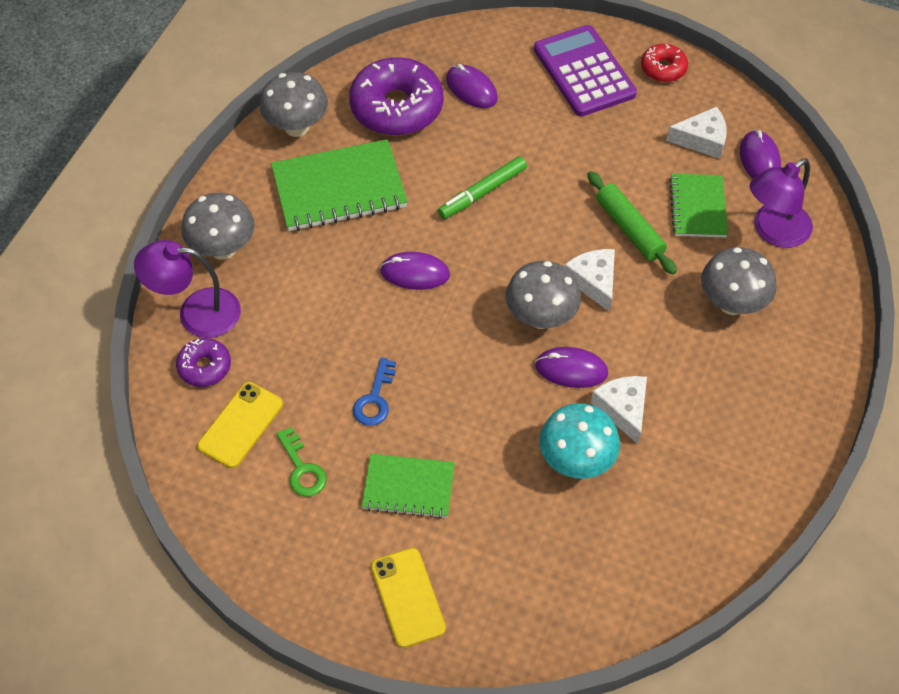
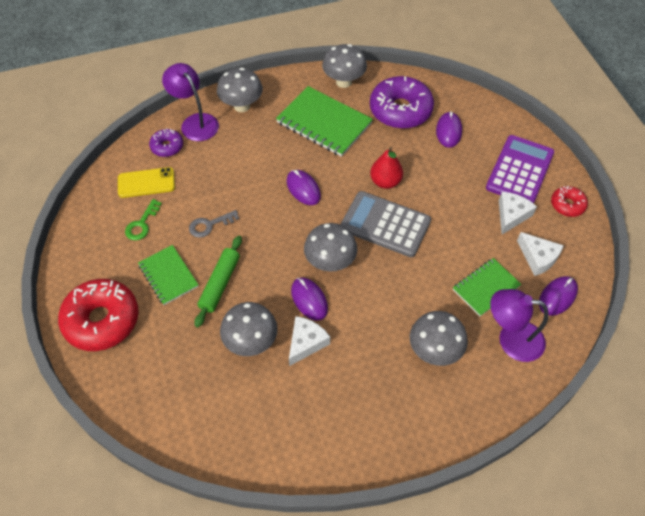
camera: 50 degrees right, 0 degrees up
blue key [353,358,396,426] -> grey key [189,210,239,238]
yellow phone [371,548,446,648] -> red donut [58,279,139,351]
green marker [438,156,527,219] -> red pear [370,147,403,189]
turquoise mushroom [540,403,620,479] -> grey mushroom [220,302,278,356]
white cheese [565,249,615,312] -> white cheese moved to [499,192,537,234]
green rolling pin [587,171,677,275] -> green rolling pin moved to [194,236,242,327]
none -> grey calculator [340,191,431,257]

